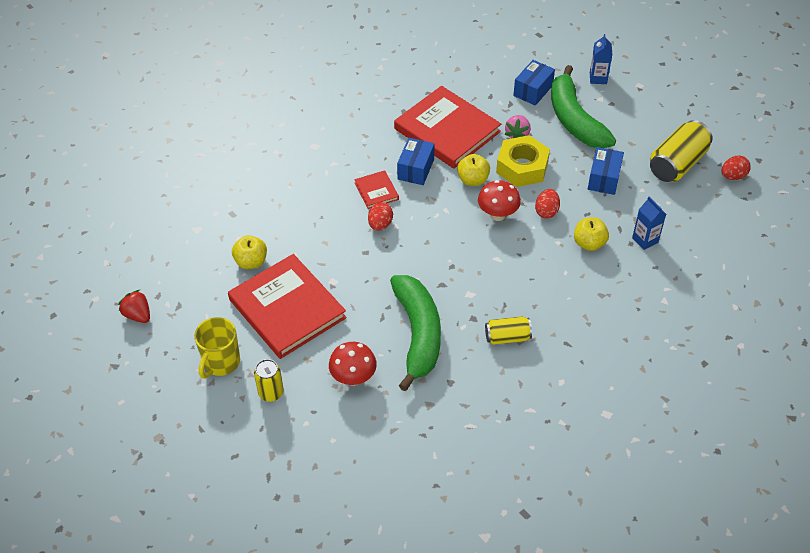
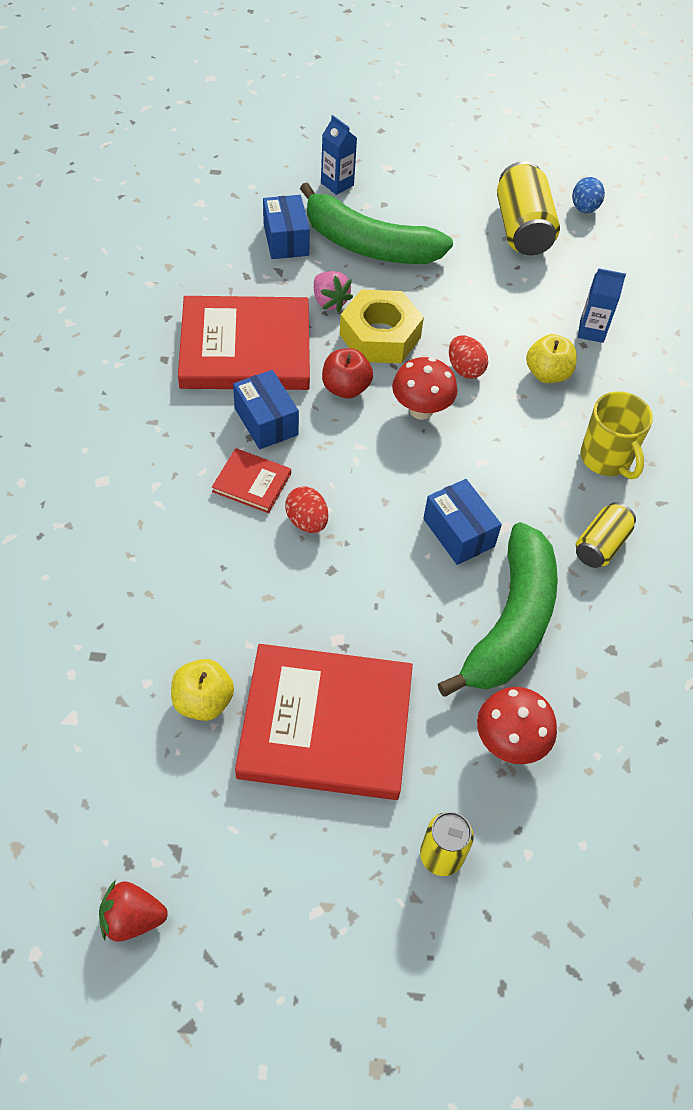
camera: 50 degrees left, 5 degrees up
yellow mug [194,317,240,379] -> yellow mug moved to [580,391,653,479]
green banana [390,275,441,391] -> green banana turned 75 degrees clockwise [438,522,558,697]
yellow apple [457,154,490,186] -> red apple [322,348,373,399]
blue box [588,147,624,195] -> blue box moved to [423,479,502,565]
red egg [721,156,751,180] -> blue egg [572,177,605,213]

